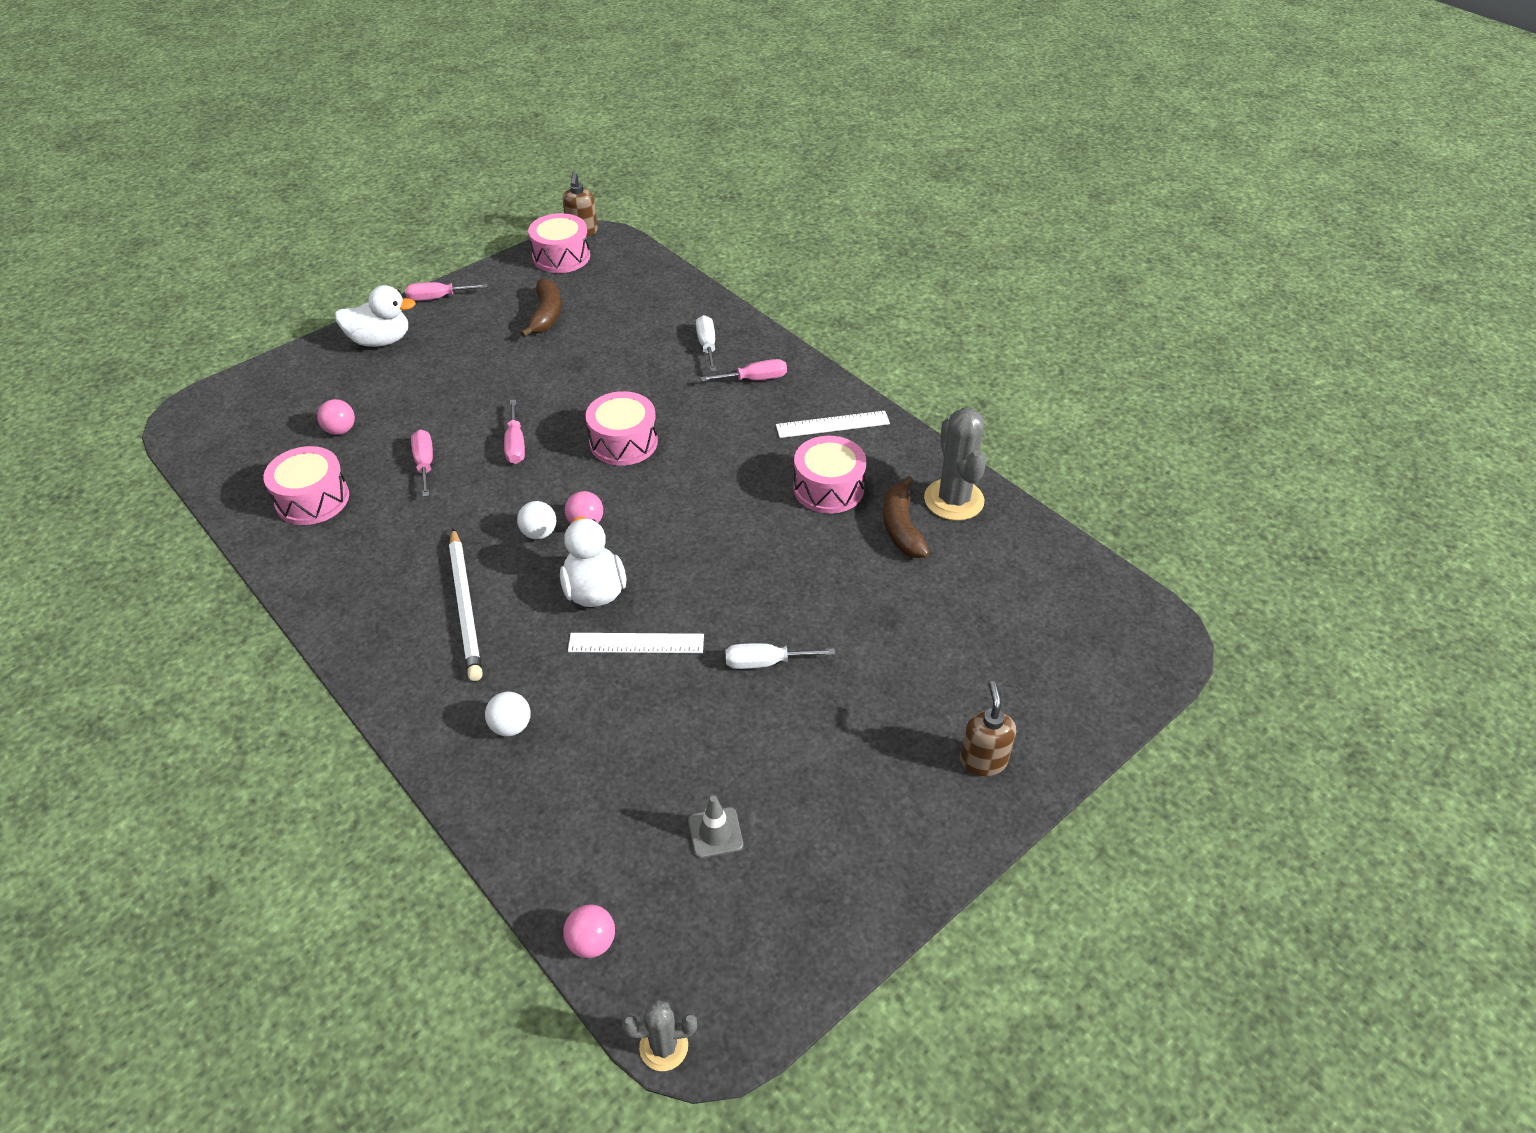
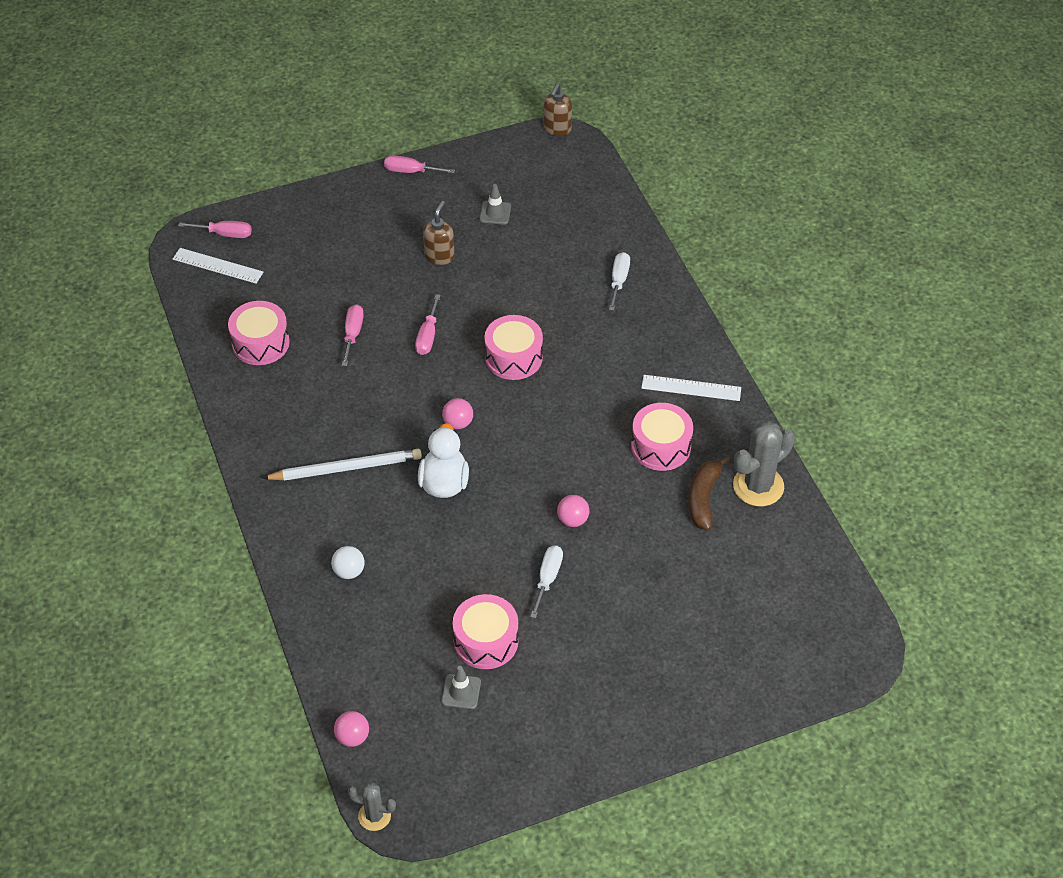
camera: 20 degrees right, 5 degrees up
pink ball [317,399,355,435] -> pink ball moved to [557,495,590,527]
white duck [335,285,416,347] -> none
white pencil [449,528,483,681] -> white pencil turned 105 degrees counterclockwise [262,449,422,481]
white ball [517,501,556,539] -> none
brown banana [520,278,561,338] -> grey traffic cone [479,184,511,225]
pink drum [528,213,590,273] -> pink drum moved to [453,594,519,669]
white ruler [568,633,704,653] -> white ruler moved to [173,248,263,284]
pink screwdriver [700,359,787,381] -> pink screwdriver moved to [178,221,252,238]
white screwdriver [725,643,835,669] -> white screwdriver turned 90 degrees clockwise [530,545,563,619]
grey cactus [924,408,986,521] -> grey cactus turned 45 degrees clockwise [733,420,795,506]
brown soap dispenser [960,681,1016,776] -> brown soap dispenser moved to [423,201,455,265]

